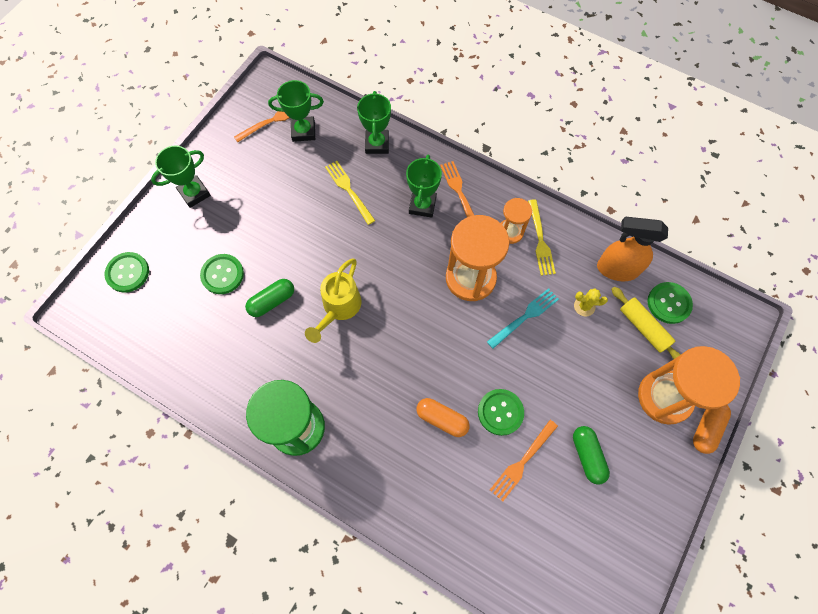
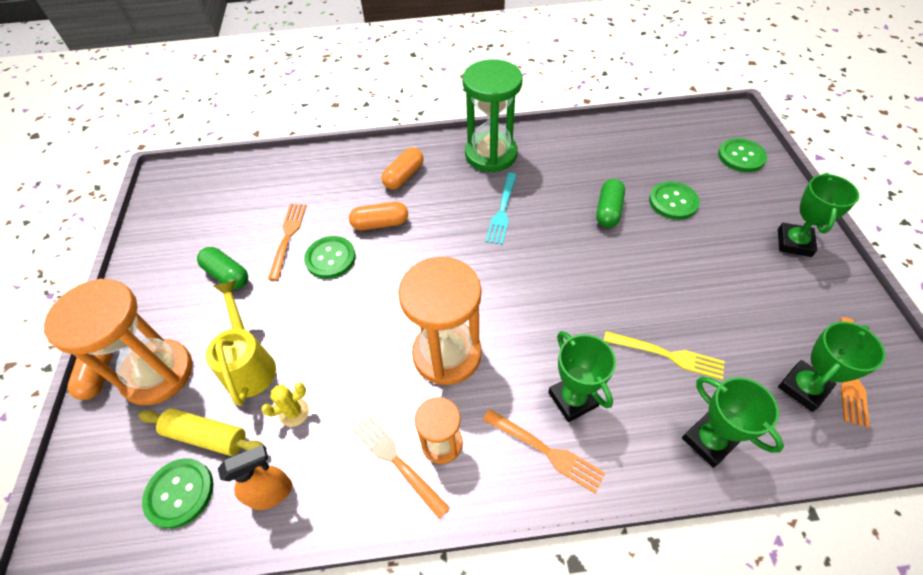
camera: 145 degrees right, 15 degrees down
yellow watering can [305,259,362,343] -> yellow watering can moved to [206,281,276,406]
turquoise fork [487,288,559,349] -> turquoise fork moved to [486,173,517,245]
yellow fork [528,199,556,276] -> orange fork [351,413,450,519]
orange spray bottle [597,217,668,281] -> orange spray bottle [218,445,292,510], size x0.66
none -> orange capsule [382,147,424,190]

